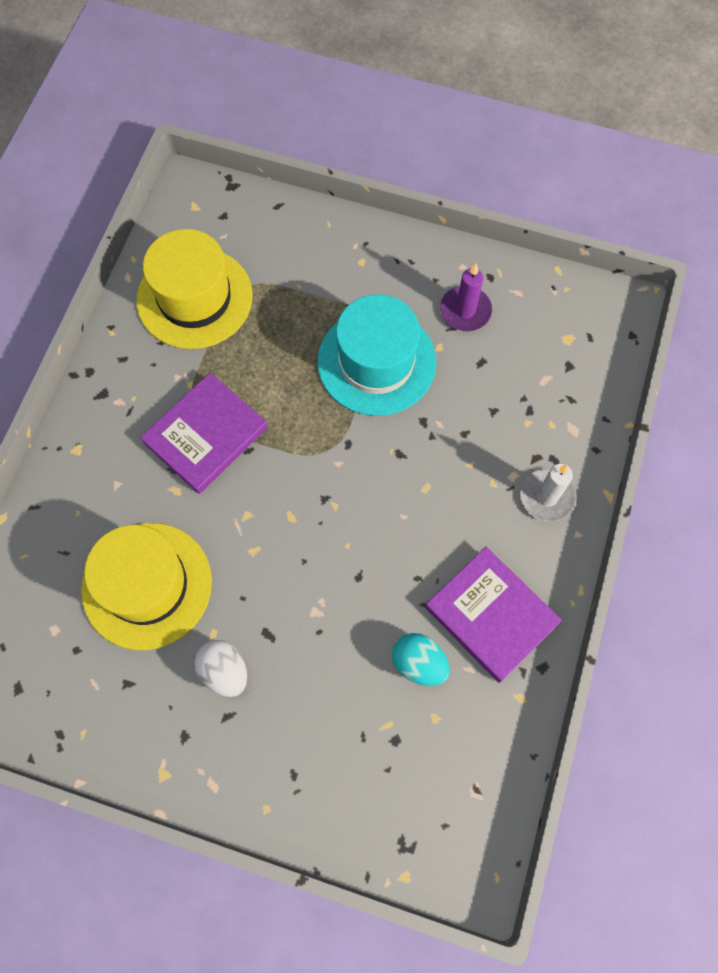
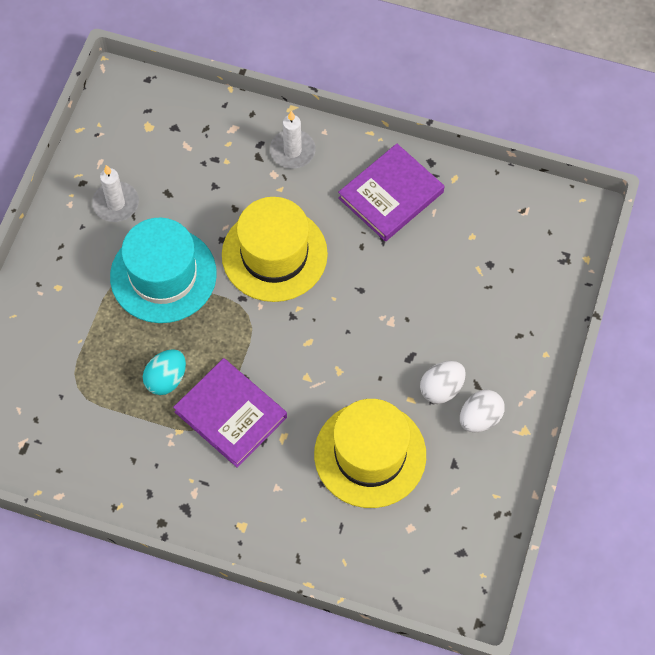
camera: 90 degrees left, 5 degrees down
yellow hat [137,229,253,349] -> yellow hat moved to [222,197,328,302]
turquoise egg [392,633,450,686] -> turquoise egg moved to [143,349,186,395]
purple candle [440,263,492,331] -> white candle [92,165,139,222]
none -> white egg [460,390,505,432]

